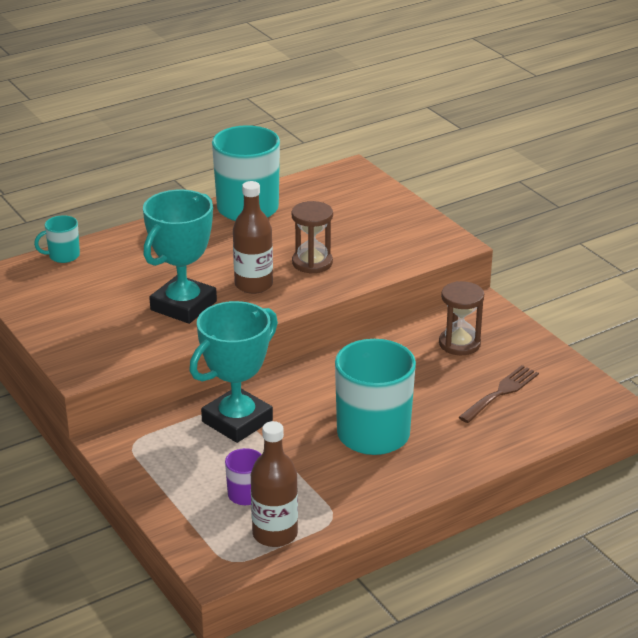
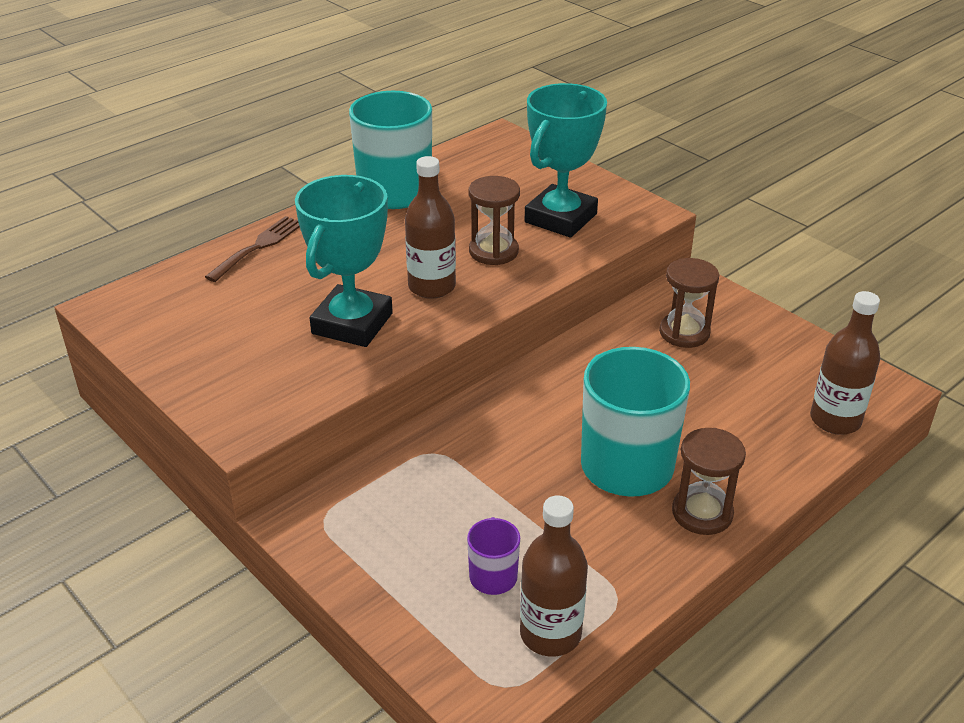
camera: 10 degrees left, 5 degrees up
turquoise mug [34,215,80,263] -> none
turquoise trophy [189,301,278,443] -> turquoise trophy moved to [524,83,607,237]
brown fork [458,365,539,423] -> brown fork moved to [205,216,300,282]
none -> brown hourglass [672,428,746,535]
none -> brown bottle [810,291,880,435]

